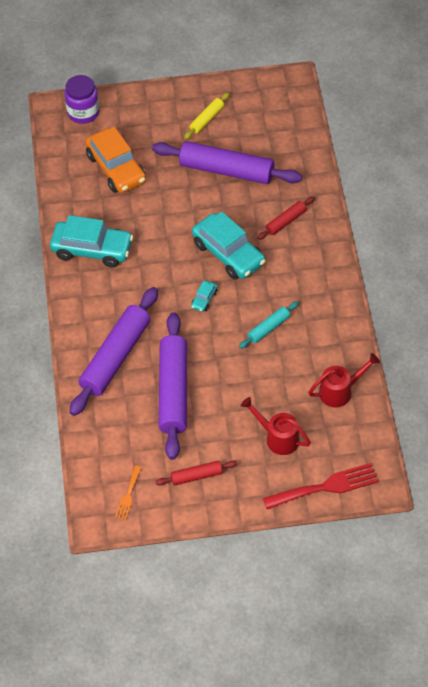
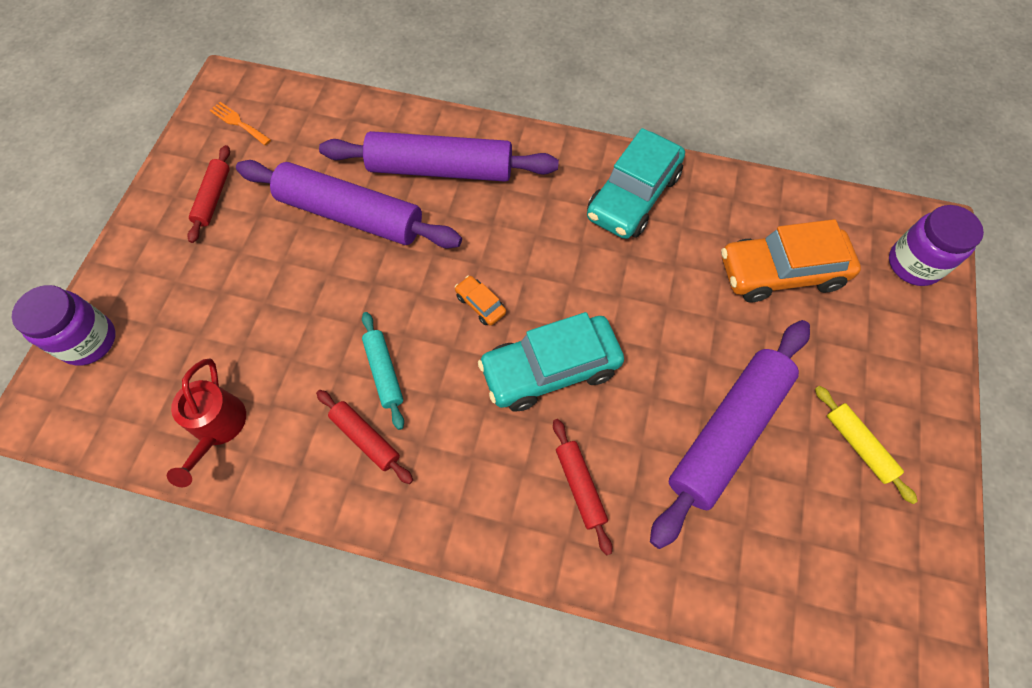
camera: 110 degrees right, 10 degrees up
purple rolling pin [69,287,158,416] -> purple rolling pin turned 45 degrees counterclockwise [319,131,559,182]
turquoise car [191,281,218,312] -> orange car [455,276,506,326]
red watering can [241,397,311,455] -> none
red fork [263,463,379,509] -> purple jar [11,285,115,366]
none -> red rolling pin [316,390,413,484]

